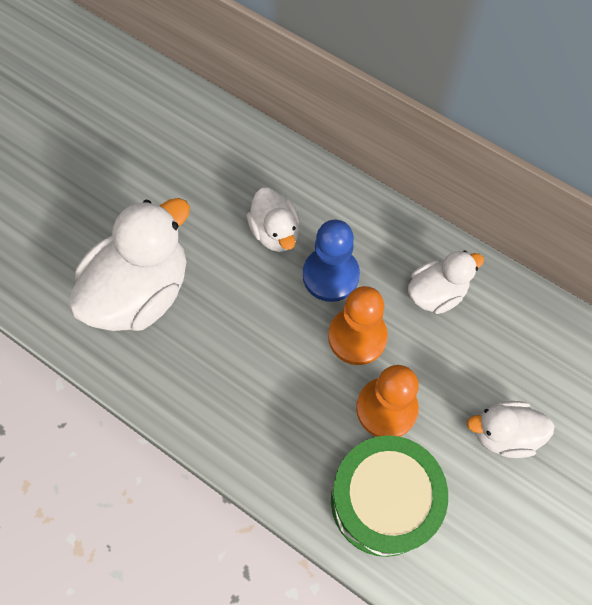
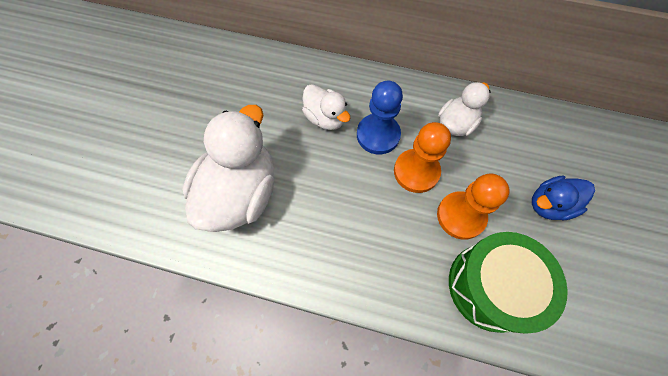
camera: 20 degrees left, 0 degrees up
white duck [467,401,555,458] -> blue duck [532,176,595,221]

